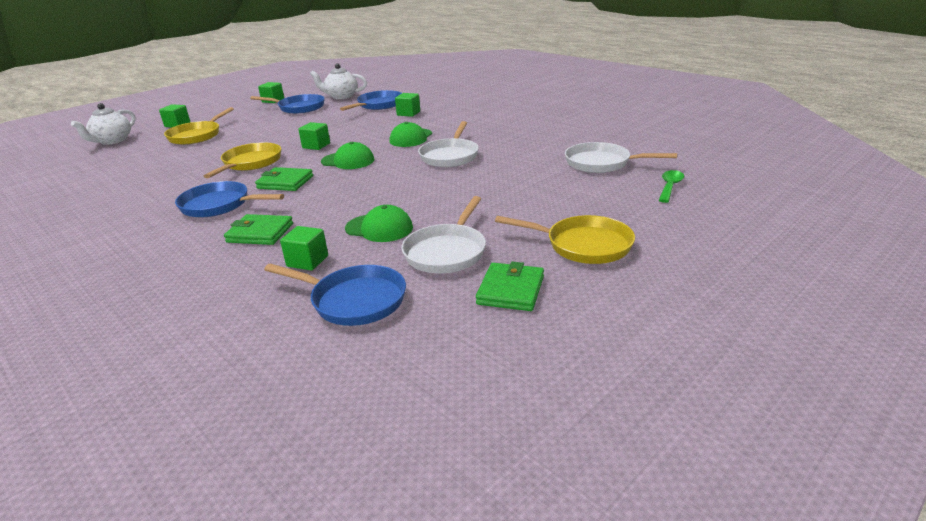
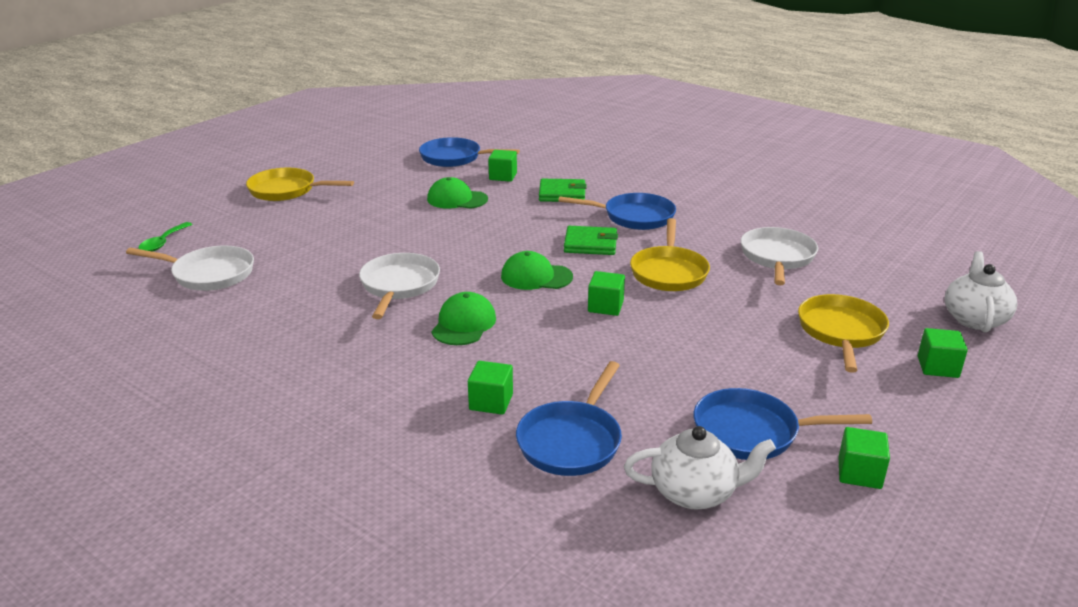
camera: 170 degrees right, 0 degrees up
white pan [401,196,486,273] -> white pan moved to [741,227,818,285]
green wallet [476,262,544,311] -> none

